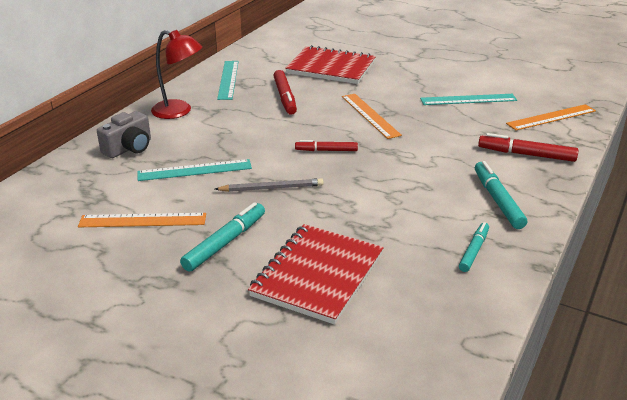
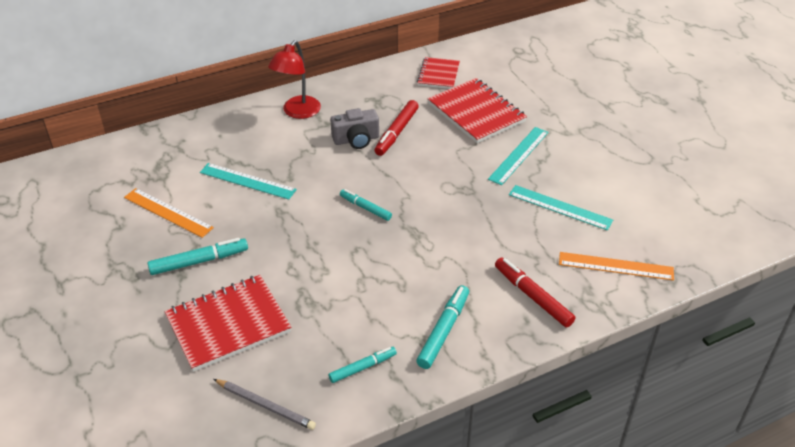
camera: 35 degrees right, 10 degrees up
grey camera [97,111,151,158] -> grey camera moved to [330,108,379,149]
red lamp [151,30,202,119] -> red lamp turned 60 degrees clockwise [268,40,321,119]
grey pencil [215,178,324,192] -> grey pencil moved to [213,379,316,430]
turquoise ruler [217,61,239,100] -> turquoise ruler moved to [488,127,549,185]
red marker [295,140,358,151] -> turquoise marker [340,189,392,221]
orange ruler [342,94,402,139] -> none
none -> red notebook [417,57,460,89]

